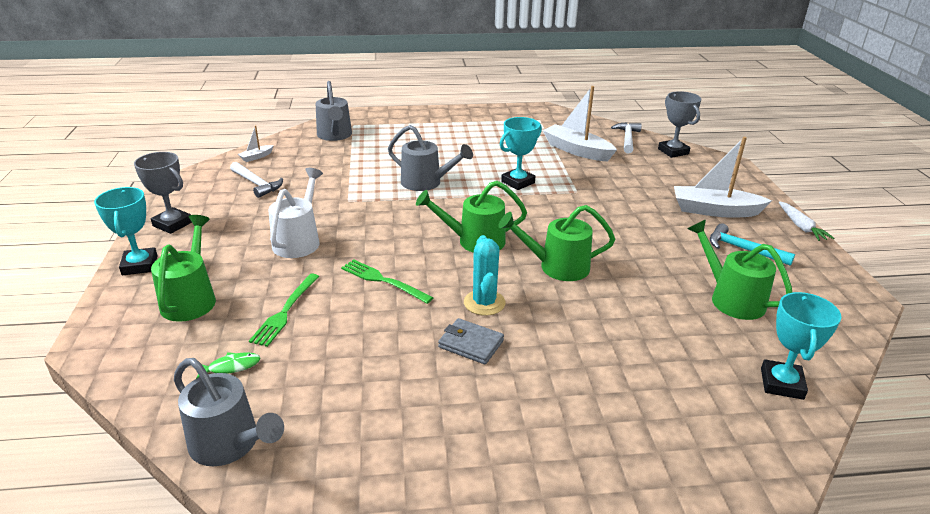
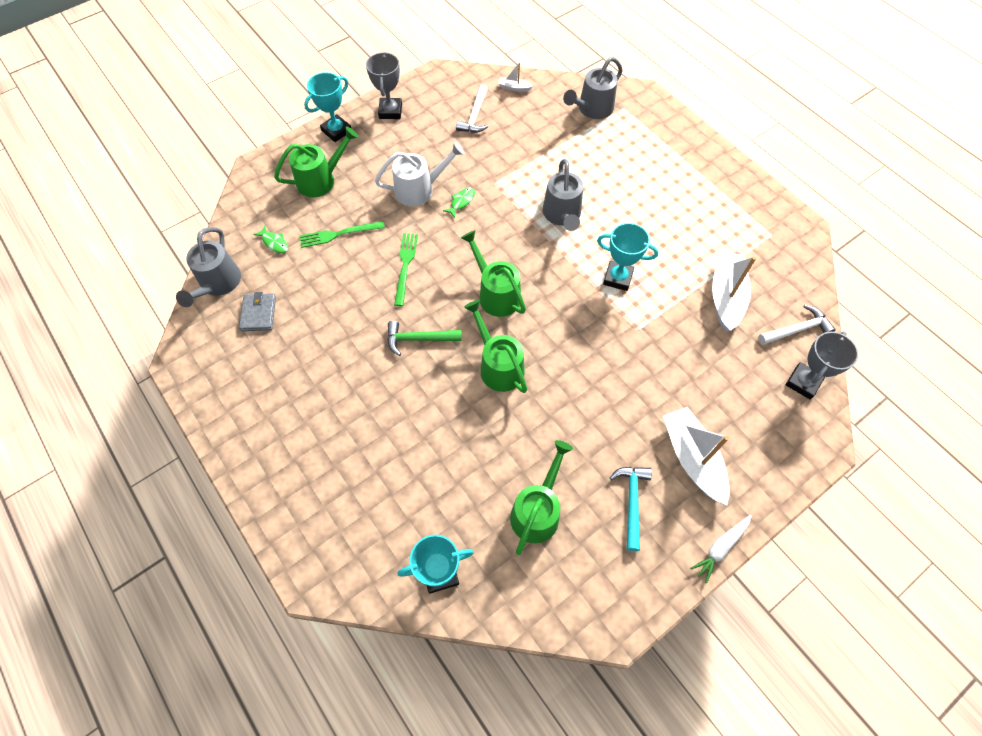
camera: 60 degrees right, 30 degrees up
grey wallet [438,318,504,365] -> grey wallet moved to [239,292,276,331]
turquoise cactus [464,235,506,316] -> green hammer [387,321,462,356]
none -> green fish [443,188,475,218]

